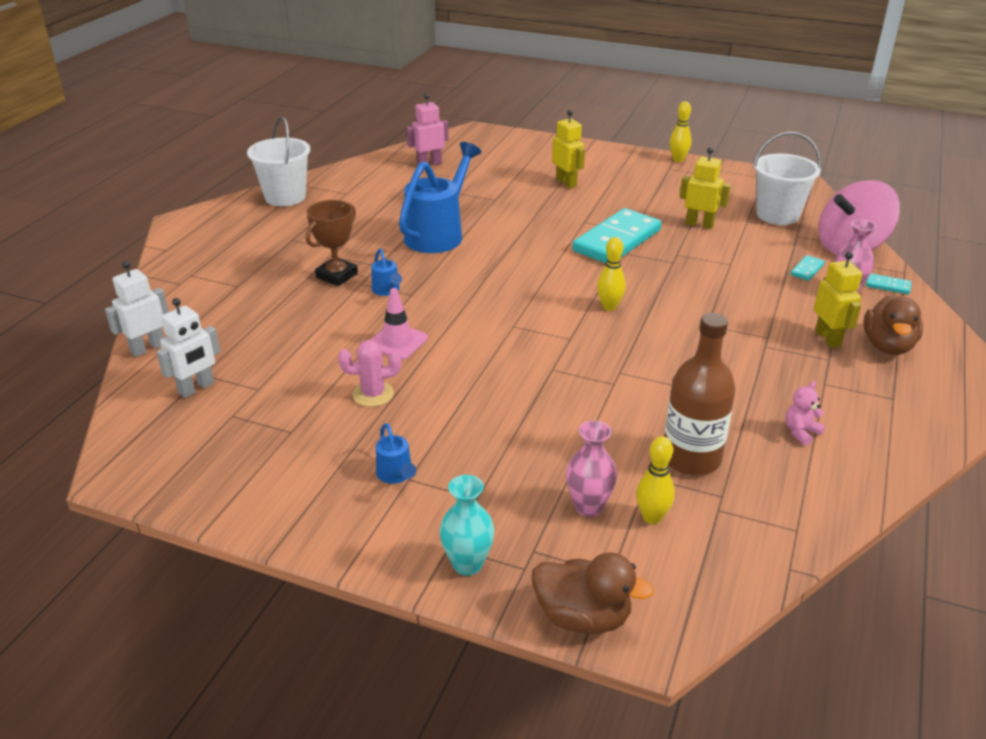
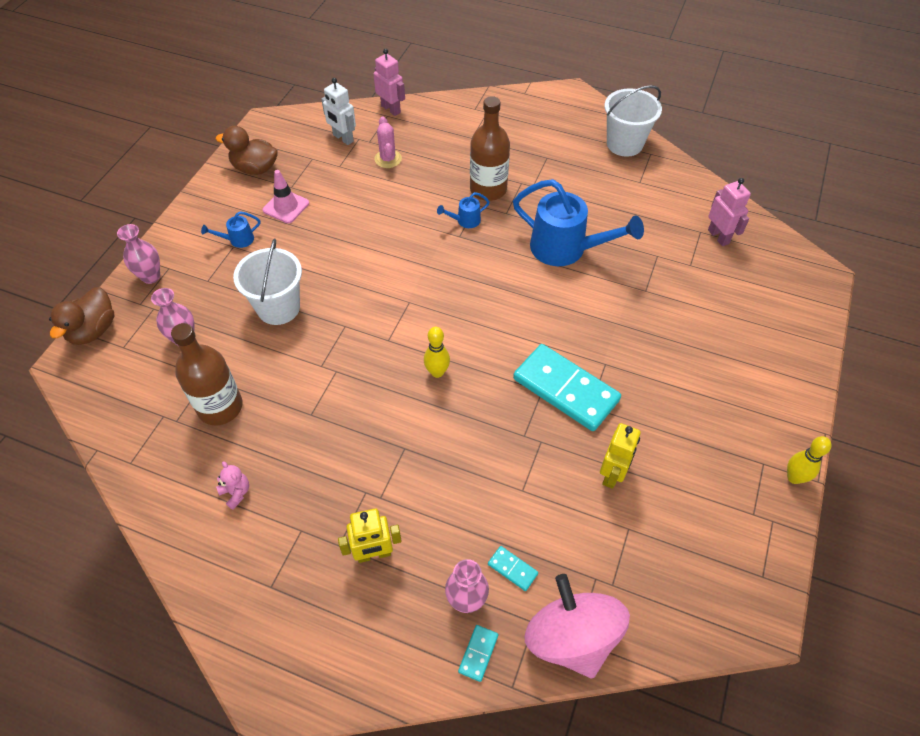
camera: 90 degrees right, 20 degrees up
white robot [105,261,169,357] -> pink robot [374,49,405,116]
brown trophy [306,200,358,286] -> brown bottle [470,96,510,201]
pink cactus [338,340,401,407] -> pink cactus moved to [374,116,402,168]
pink traffic cone [371,288,428,360] -> pink traffic cone moved to [263,170,309,223]
turquoise vase [439,475,494,576] -> pink vase [117,224,160,284]
yellow robot [552,110,585,188] -> none
yellow bowling pin [636,436,675,524] -> none
white bucket [753,132,821,225] -> white bucket moved to [233,239,302,325]
brown duck [863,295,923,355] -> brown duck moved to [216,126,278,175]

